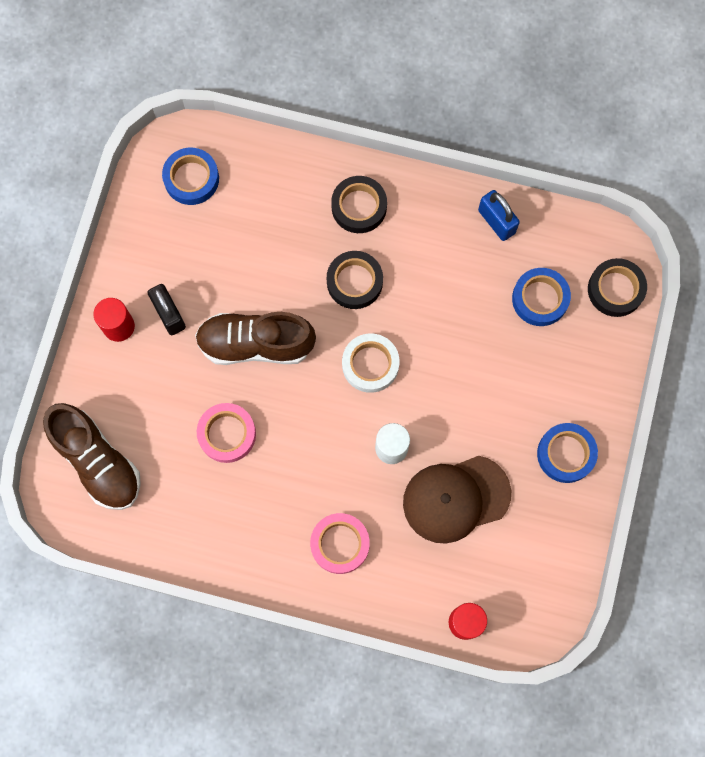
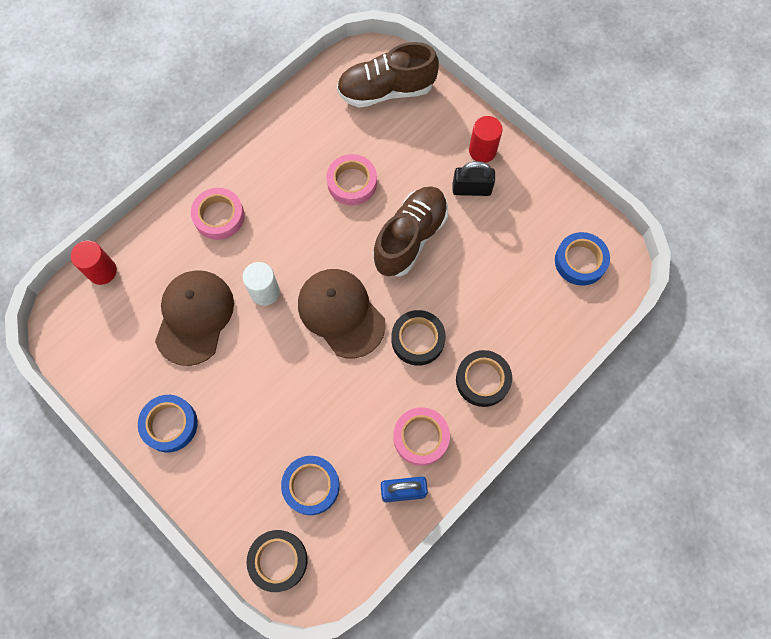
camera: 120 degrees right, 5 degrees down
white tape [342,334,399,393] -> brown cap [298,269,386,358]
none -> pink tape [393,407,450,466]

